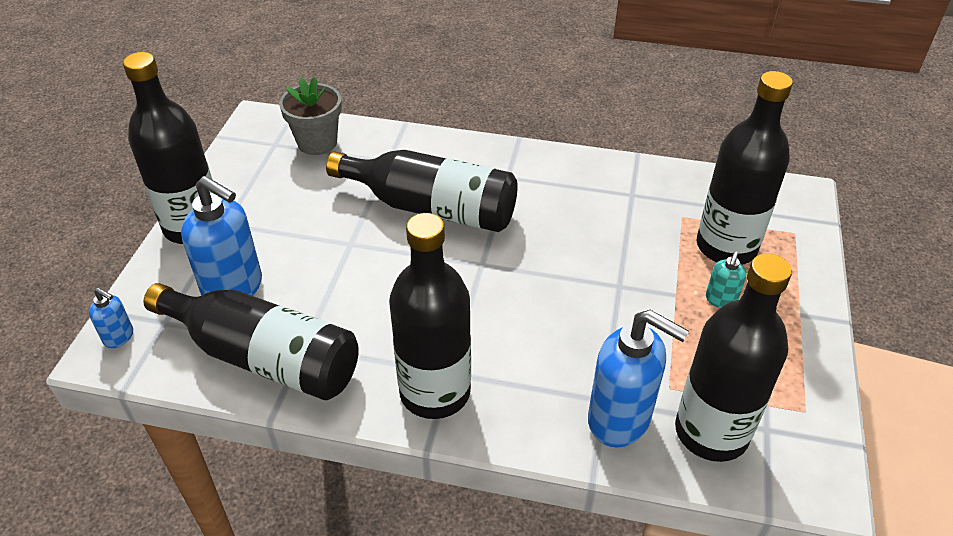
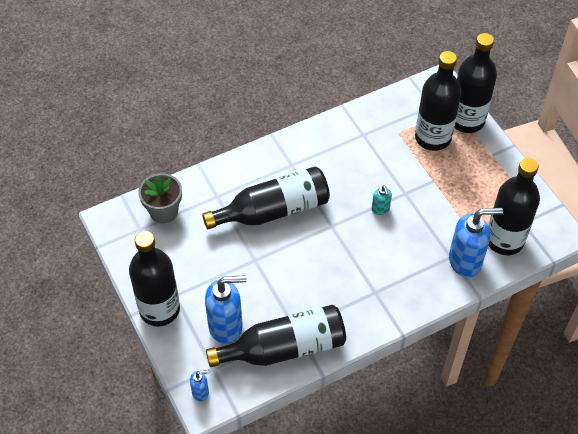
camera: 40 degrees left, 10 degrees up
black bottle [389,213,471,419] -> black bottle moved to [454,33,497,133]
turquoise soap dispenser [706,252,747,308] -> turquoise soap dispenser moved to [372,185,392,215]

